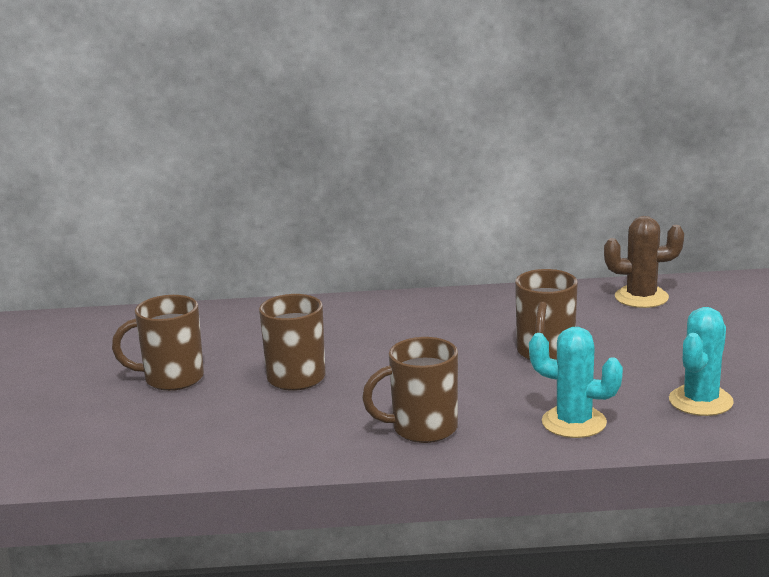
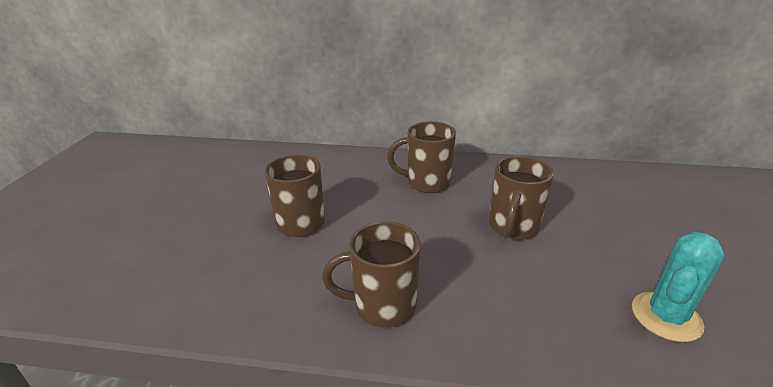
camera: 10 degrees right, 10 degrees up
brown mug [112,295,204,391] -> brown mug moved to [387,121,456,193]
turquoise cactus [529,327,623,438] -> none
brown cactus [604,216,684,308] -> none

